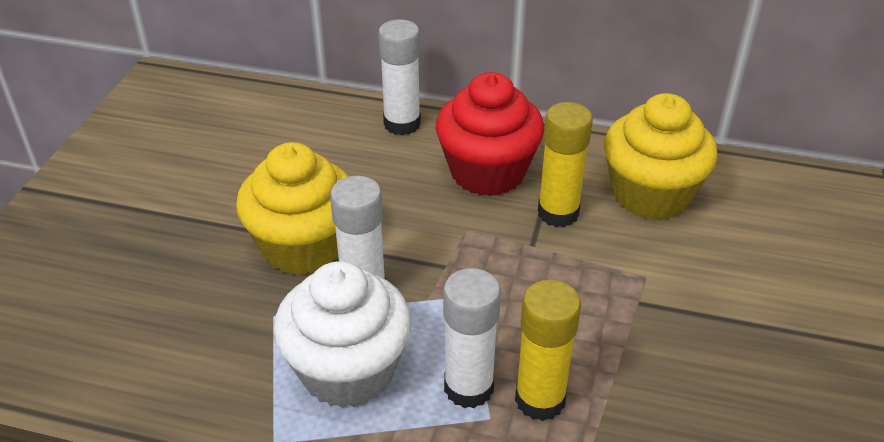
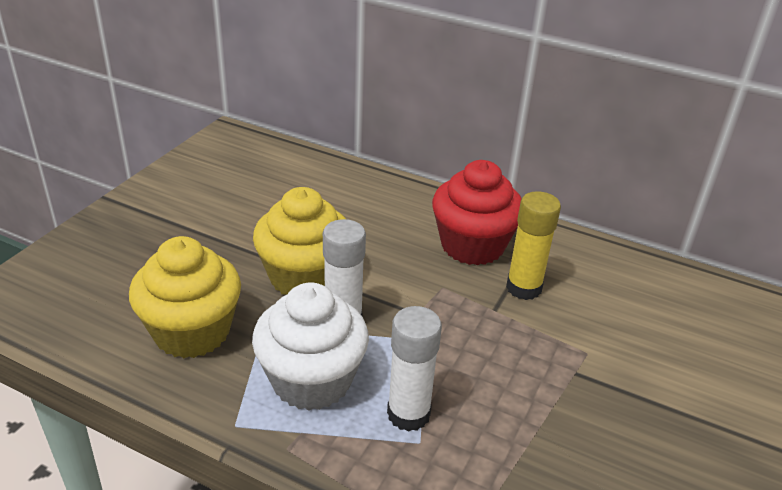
camera: 10 degrees right, 5 degrees down
white glue stick [378,19,421,136] -> none
yellow glue stick [515,280,581,421] -> none
yellow cupcake [604,93,717,220] -> yellow cupcake moved to [129,236,241,358]

